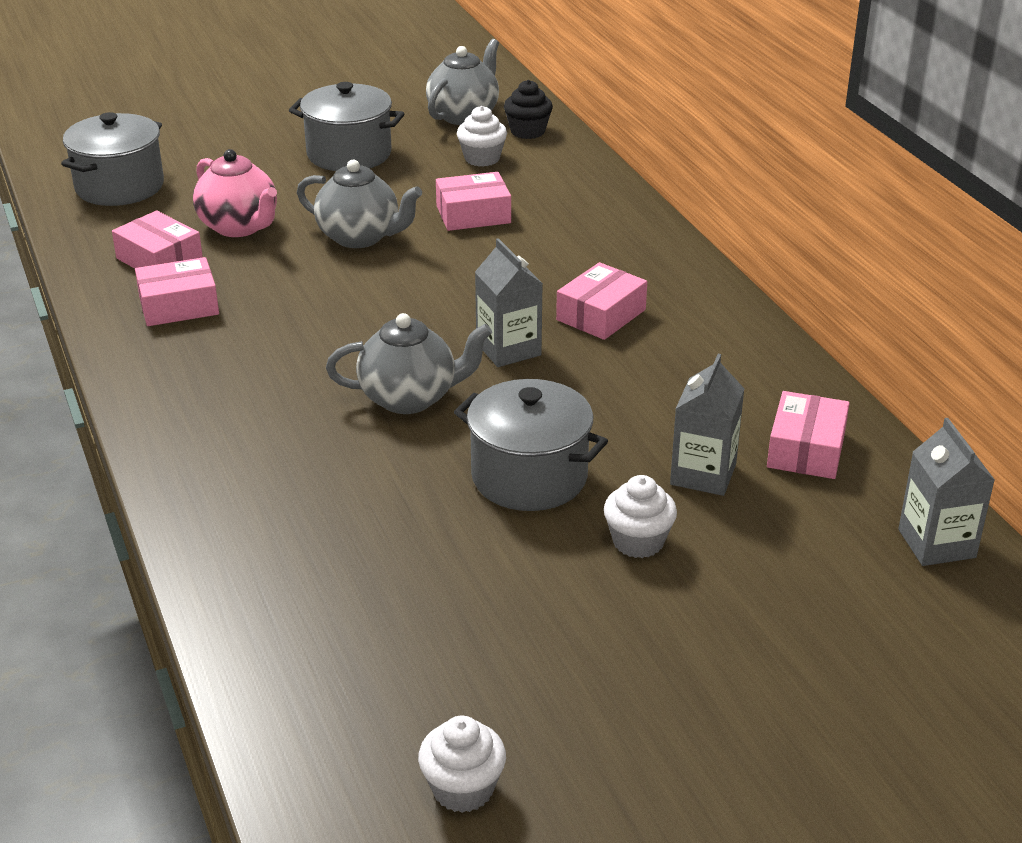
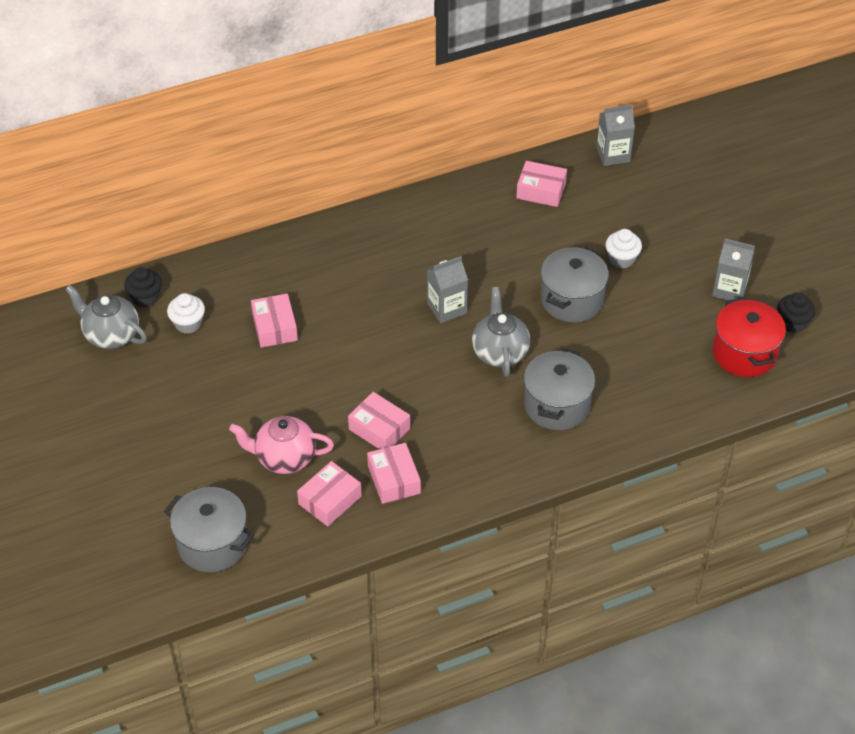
camera: 90 degrees left, 15 degrees up
pink teapot [193,149,277,237] -> pink teapot turned 135 degrees counterclockwise [229,416,334,474]
grey pot [289,82,405,171] -> grey pot moved to [524,348,595,430]
grey teapot [297,160,422,248] -> none
white cupcake [418,716,506,813] -> black cupcake [777,293,815,333]
pink box [556,262,647,340] -> pink box moved to [348,392,410,449]
grey carton [670,354,745,496] -> grey carton moved to [712,239,755,300]
none -> red pot [713,297,786,377]

